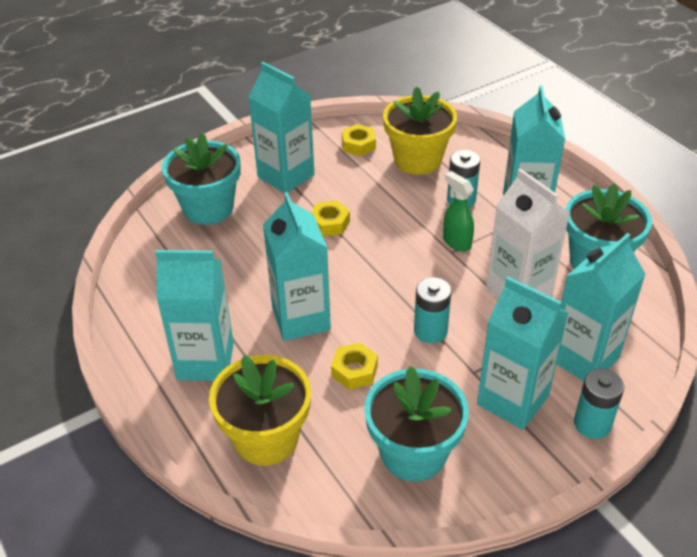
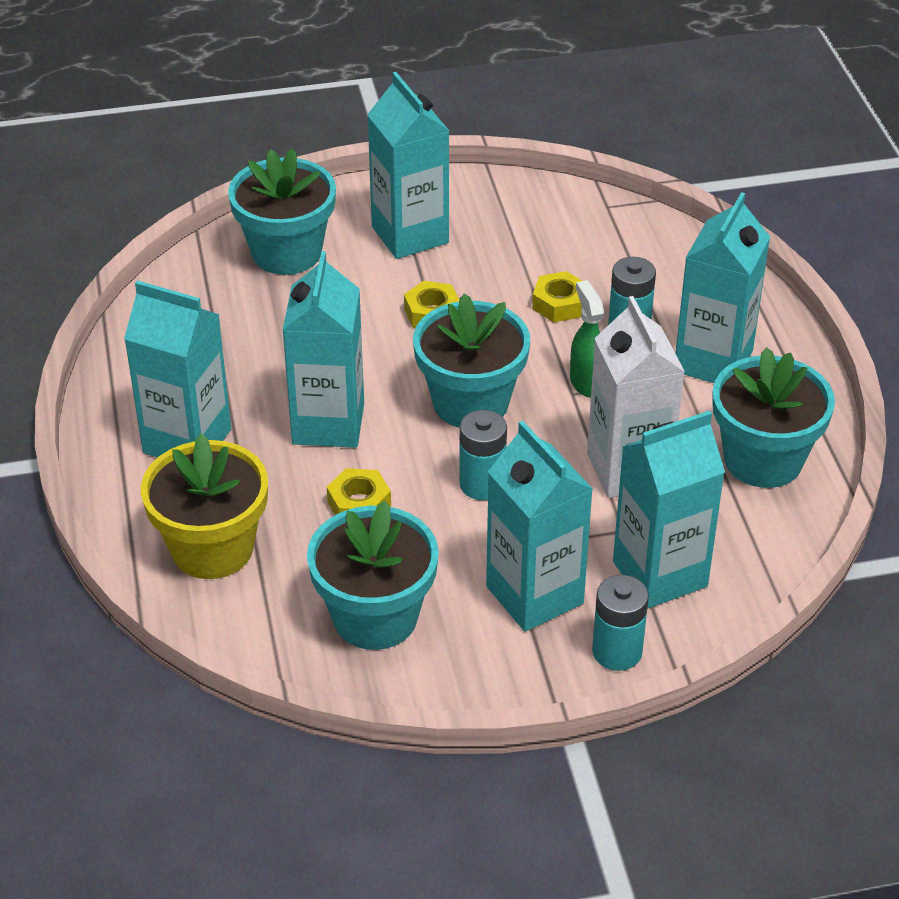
camera: 20 degrees right, 0 degrees up
yellow nut [342,124,376,156] -> yellow nut moved to [532,271,582,322]
yellow flower pot [383,86,457,175] -> none
none -> turquoise flower pot [413,293,530,428]

